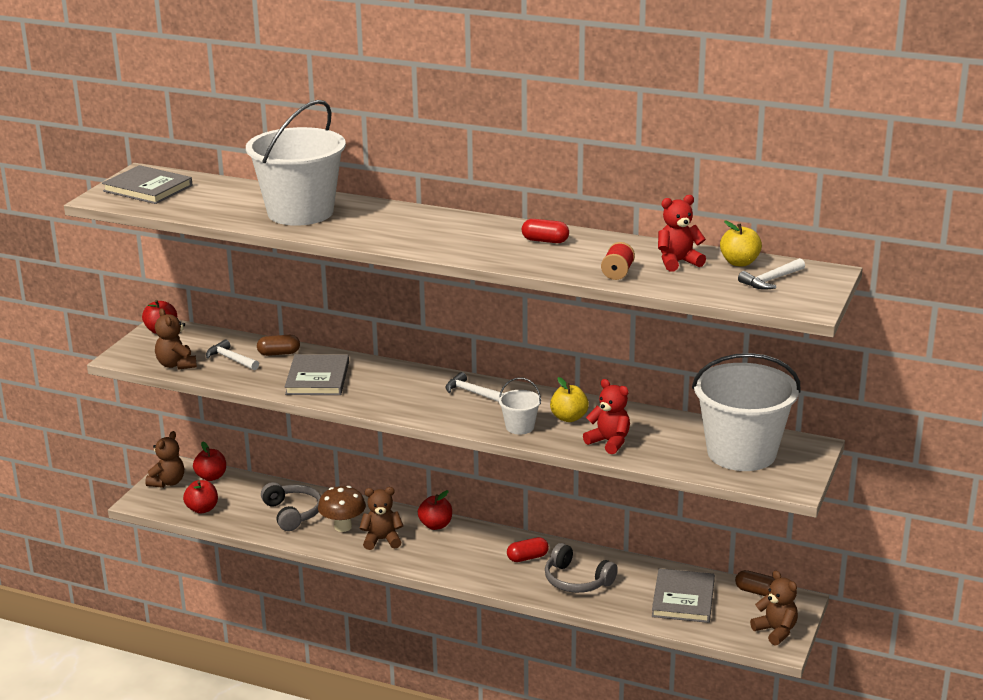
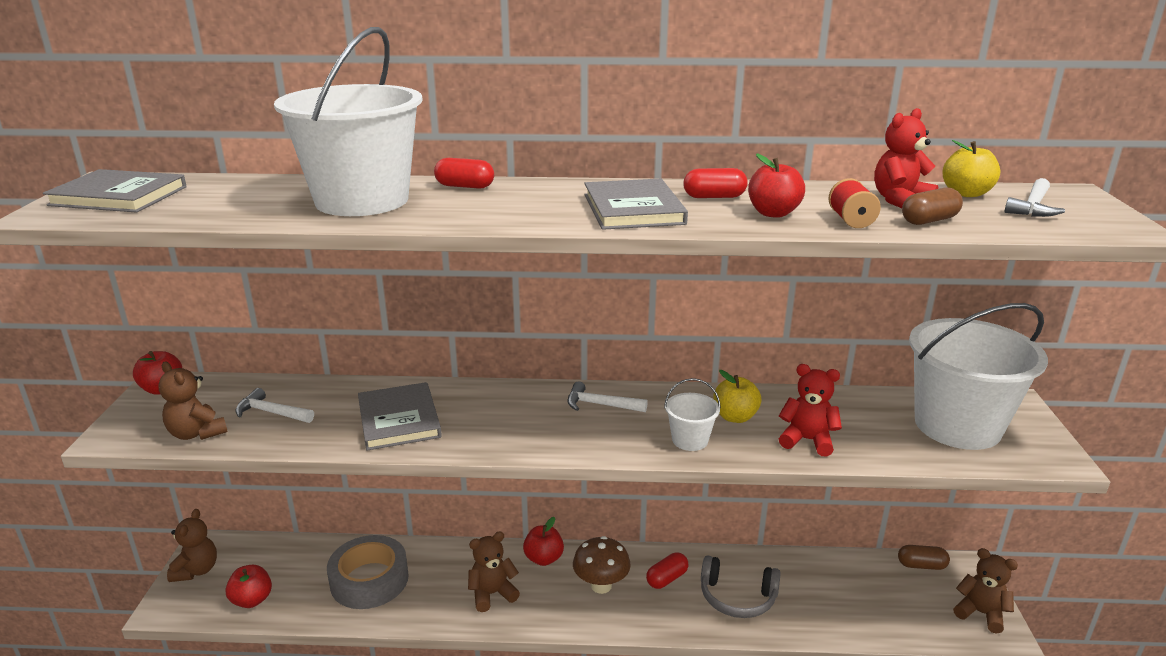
camera: 20 degrees left, 0 degrees up
red apple [193,441,226,481] -> red apple moved to [748,153,805,218]
brown capsule [257,335,300,356] -> brown capsule moved to [902,187,963,225]
grey headphones [261,482,321,531] -> grey tape [327,535,409,609]
brown mushroom [318,486,366,532] -> brown mushroom moved to [573,536,631,594]
grey book [652,568,715,623] -> grey book moved to [584,179,688,230]
none -> red capsule [434,158,494,189]

